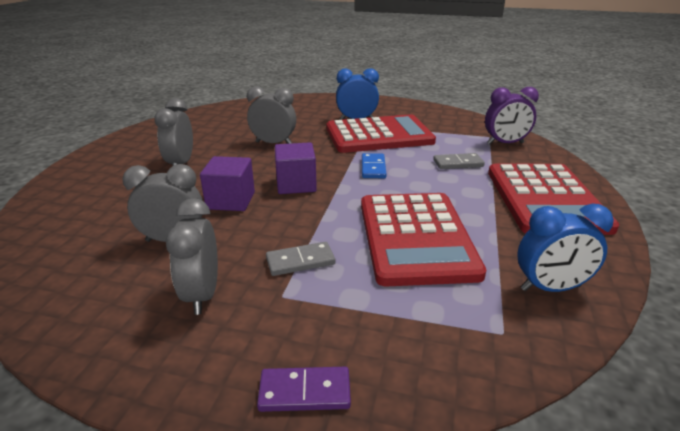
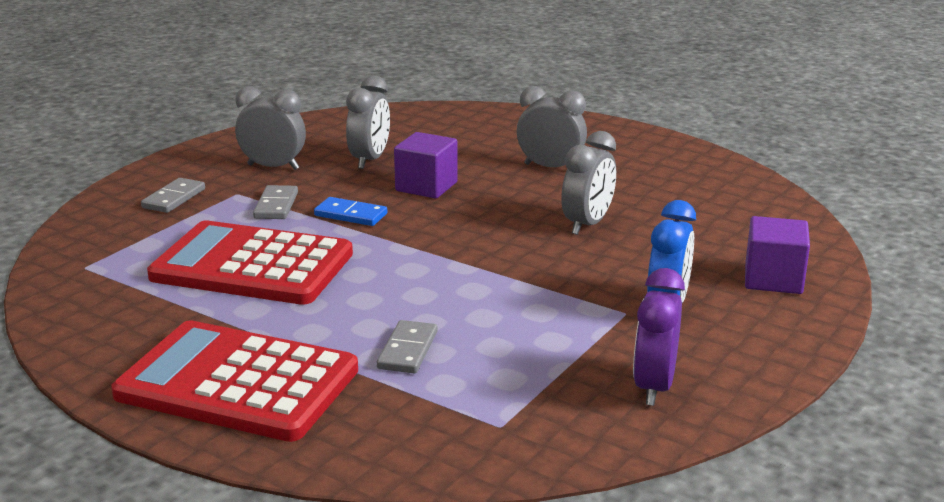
camera: 110 degrees right, 5 degrees down
purple domino [257,367,351,412] -> none
purple cube [275,142,317,194] -> purple cube moved to [745,216,810,294]
red calculator [327,114,436,153] -> none
blue domino [362,153,386,178] -> blue domino moved to [314,197,387,226]
purple clock [485,87,539,144] -> purple clock moved to [633,268,685,406]
blue clock [517,204,614,292] -> none
none -> grey domino [141,178,205,213]

